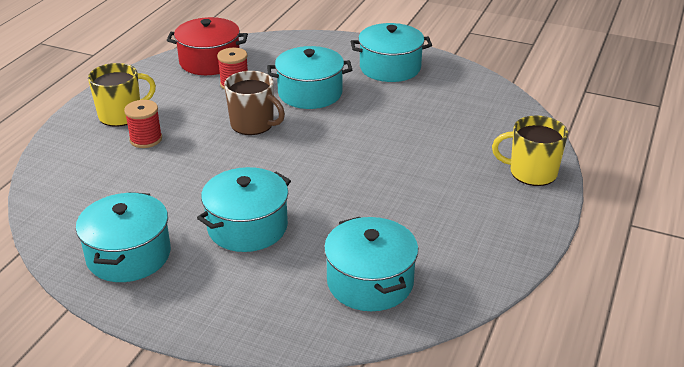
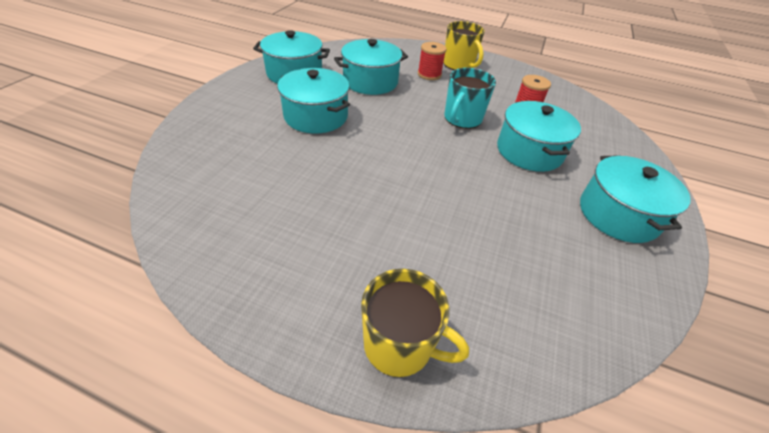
camera: 85 degrees right, 10 degrees up
red pot [167,17,248,75] -> none
brown mug [224,71,285,135] -> turquoise mug [444,68,496,129]
turquoise pot [324,217,418,311] -> turquoise pot moved to [334,39,408,95]
yellow mug [492,115,568,186] -> yellow mug turned 105 degrees clockwise [361,269,469,377]

